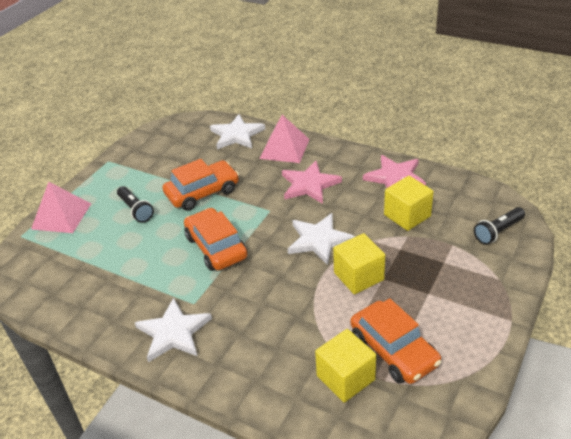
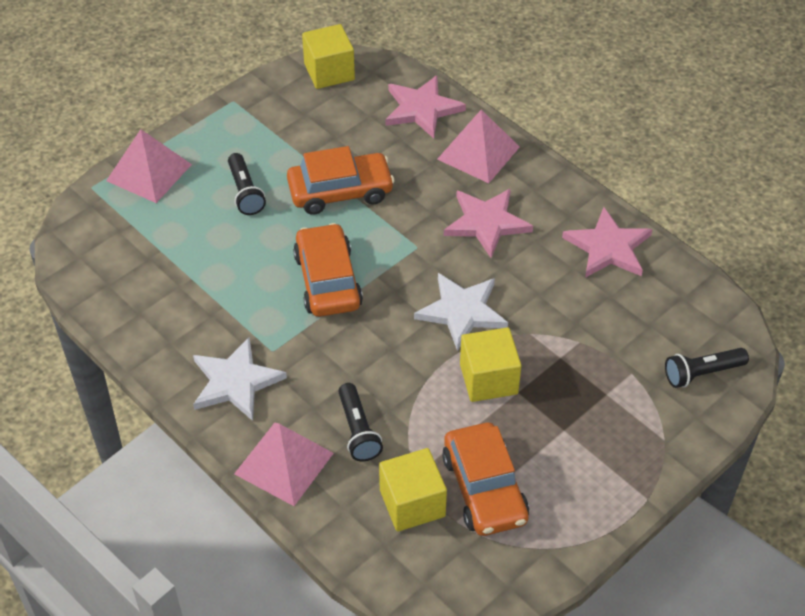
camera: 15 degrees right, 10 degrees up
white star [210,114,265,149] -> pink star [385,75,466,138]
yellow cube [384,176,434,231] -> yellow cube moved to [302,24,355,89]
none -> pink pyramid [234,423,334,506]
none -> black flashlight [338,383,383,461]

